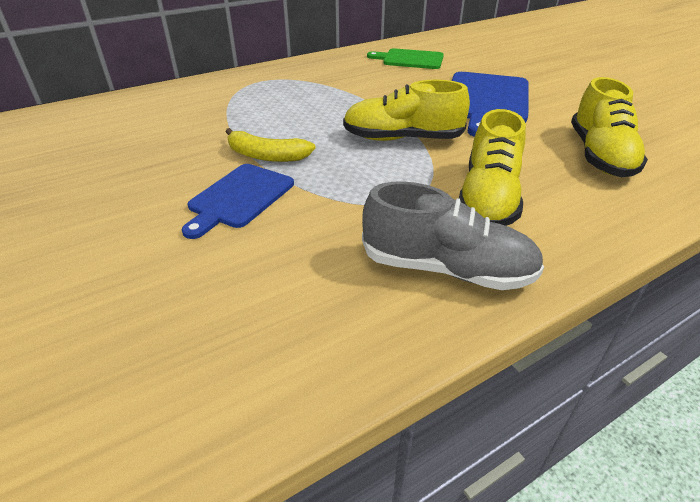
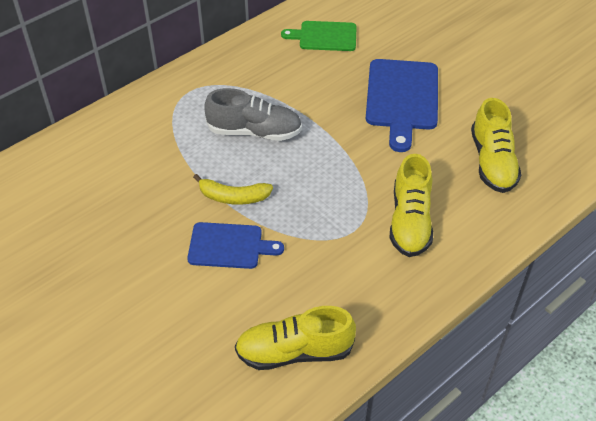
camera: 10 degrees left, 10 degrees up
blue cutting board [182,164,294,239] -> blue cutting board turned 105 degrees counterclockwise [187,222,284,269]
yellow shoe [343,80,470,141] -> yellow shoe moved to [235,306,356,370]
grey shoe [362,181,544,290] -> grey shoe moved to [204,88,302,141]

